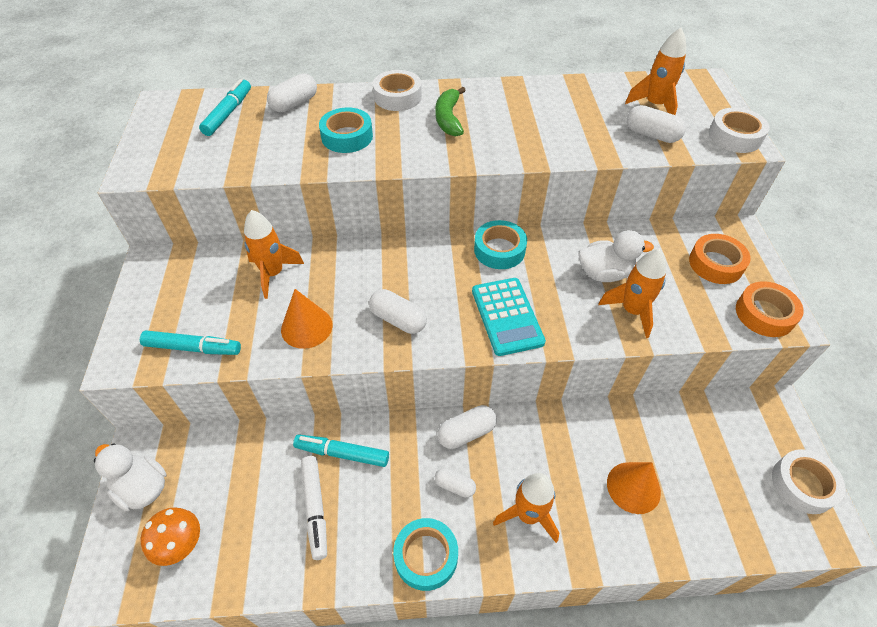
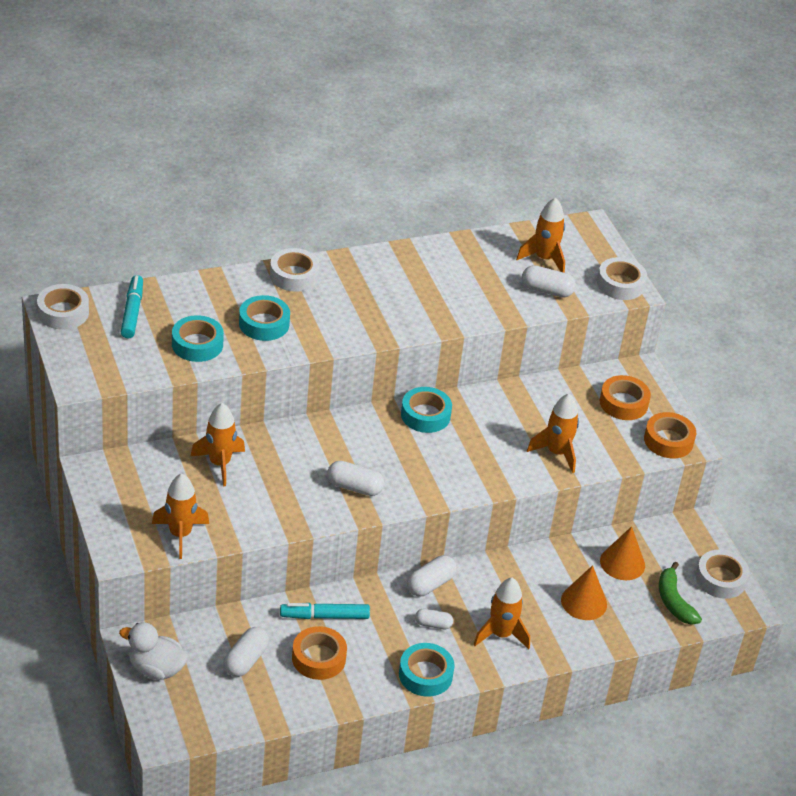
camera: 20 degrees left, 10 degrees down
turquoise marker [140,330,241,355] -> orange rocket [152,474,209,559]
orange mushroom [141,507,200,566] -> none
white capsule [267,73,317,112] -> white capsule moved to [224,627,269,677]
orange cone [281,289,333,349] -> orange cone moved to [600,526,645,580]
white marker [301,456,327,560] -> orange tape [292,626,347,680]
green banana [435,87,466,136] -> green banana moved to [659,562,702,625]
turquoise calculator [472,278,546,356] -> none
white duck [579,230,654,282] -> none
none -> white tape [37,284,89,330]
none -> turquoise tape [172,315,224,362]

